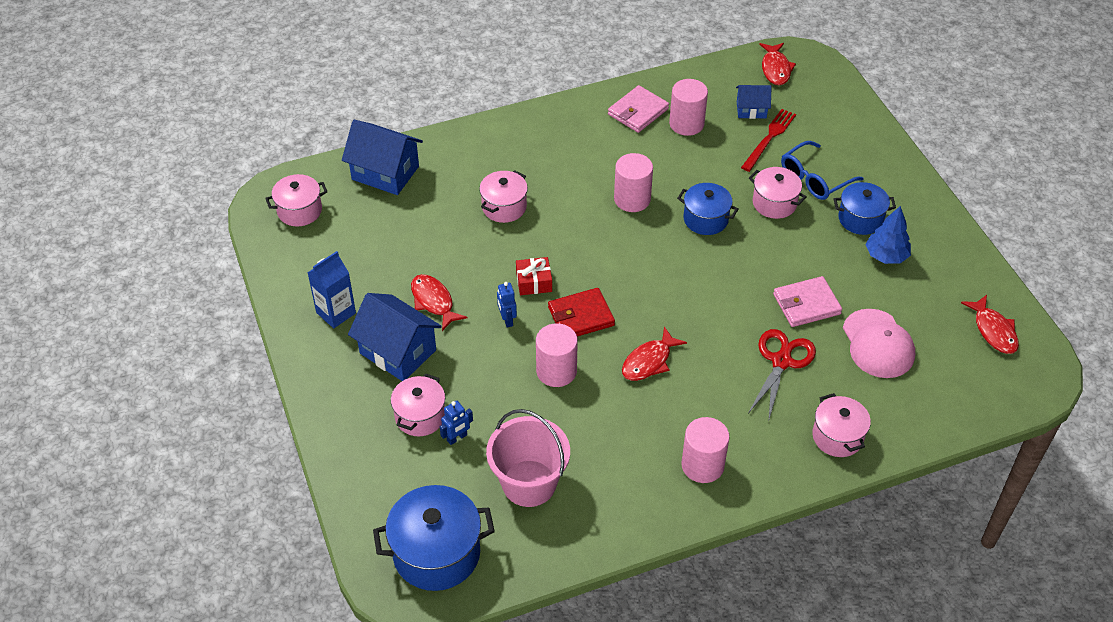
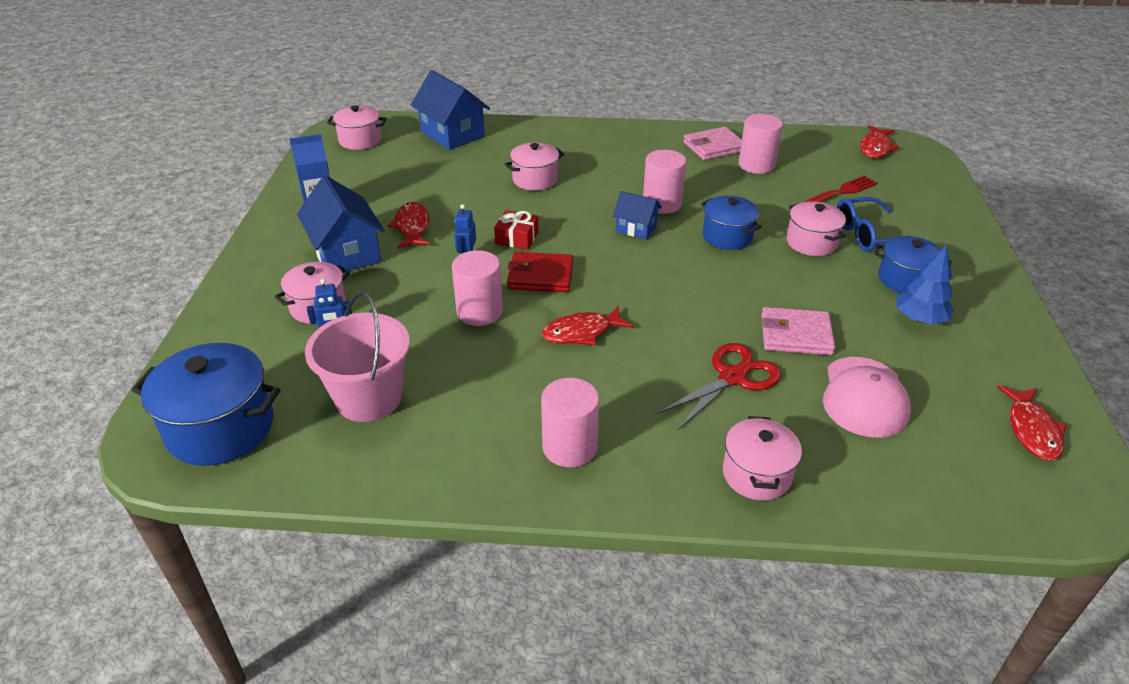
camera: 25 degrees right, 10 degrees down
blue house [736,85,771,119] -> blue house moved to [613,191,662,239]

